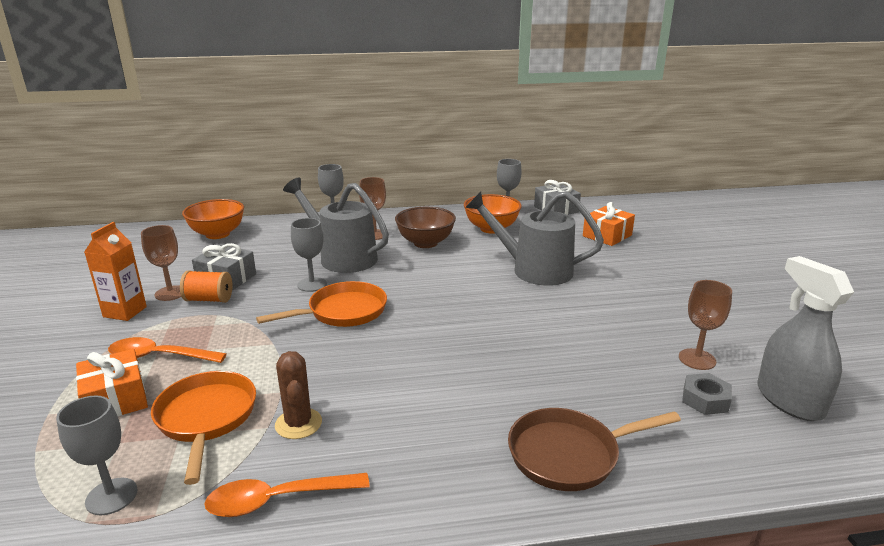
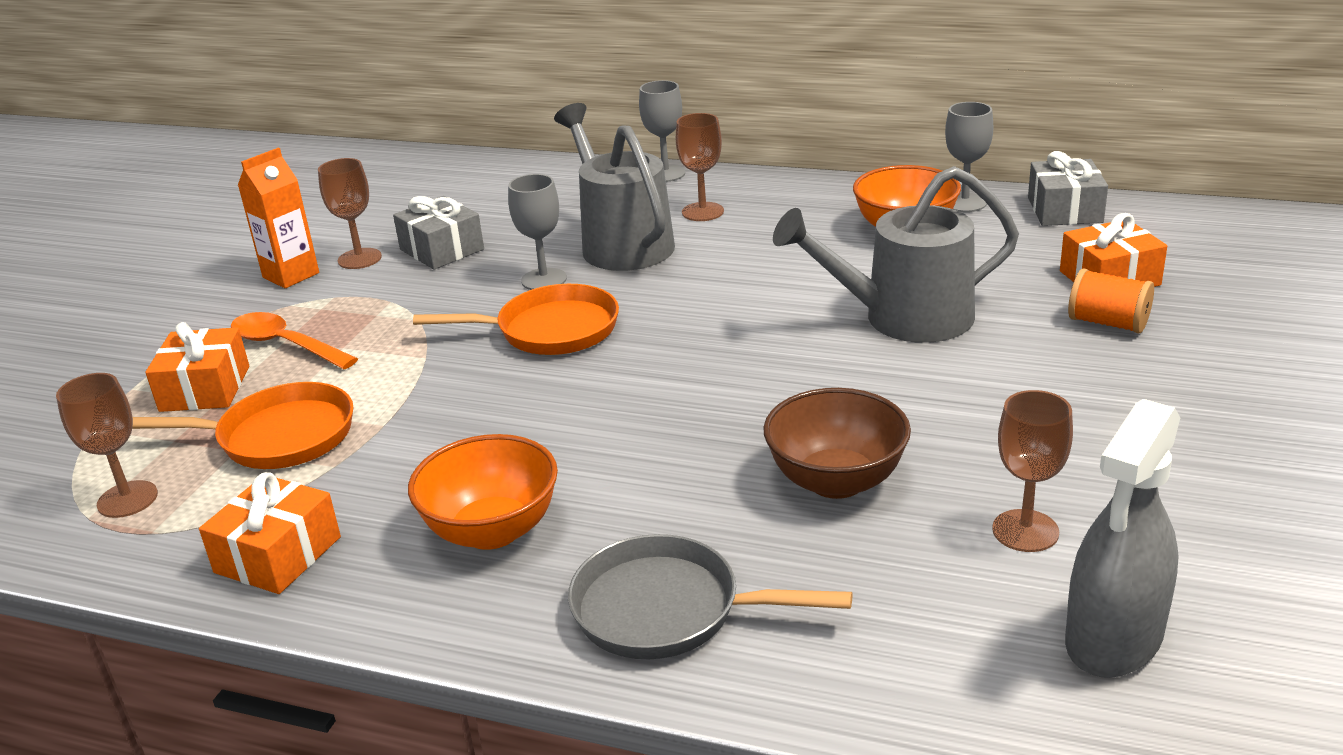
camera: 30 degrees right, 5 degrees up
grey goblet [56,396,137,515] -> brown goblet [56,373,158,518]
orange pan [151,371,256,485] -> orange pan turned 75 degrees clockwise [132,382,354,469]
orange spool [180,270,233,303] -> orange spool moved to [1068,268,1154,333]
orange bowl [182,199,244,239] -> orange bowl moved to [408,434,558,550]
orange spoon [204,473,370,517] -> orange gift [199,472,341,594]
brown cactus [275,351,322,439] -> none
brown bowl [395,207,456,248] -> brown bowl moved to [763,388,911,499]
grey watering can [465,191,604,286] -> grey watering can turned 60 degrees counterclockwise [773,166,1019,343]
brown pan [508,408,681,491] -> grey pan [568,534,852,659]
grey nut [682,373,732,415] -> none
grey spray bottle [757,256,854,421] -> grey spray bottle turned 150 degrees counterclockwise [1065,399,1180,678]

